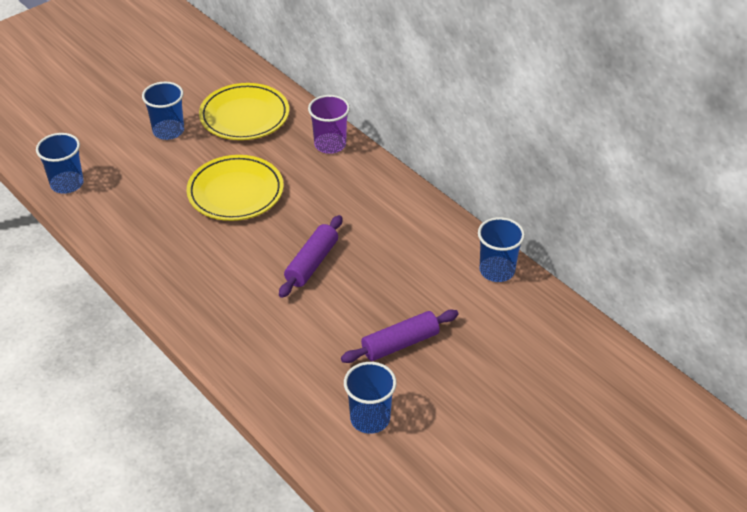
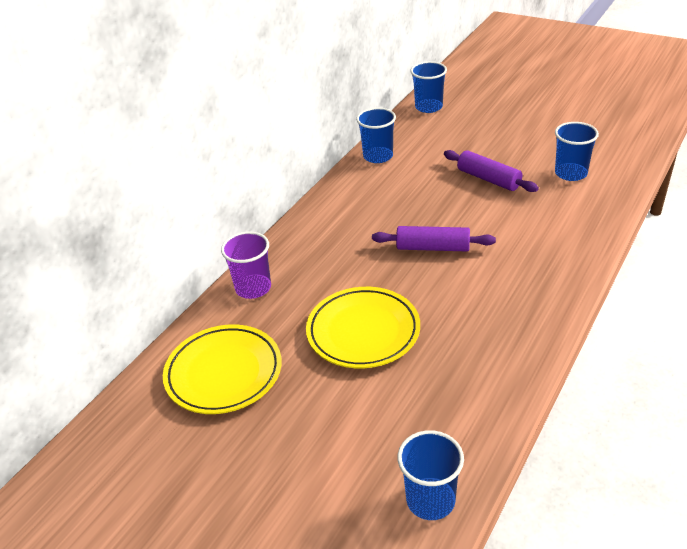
camera: 105 degrees left, 5 degrees down
blue cup [142,81,184,140] -> blue cup moved to [410,61,447,113]

